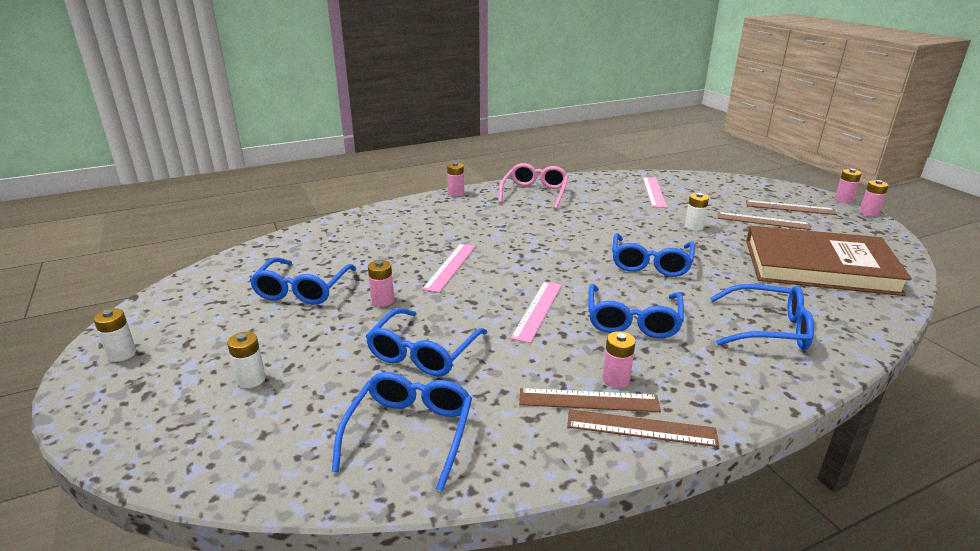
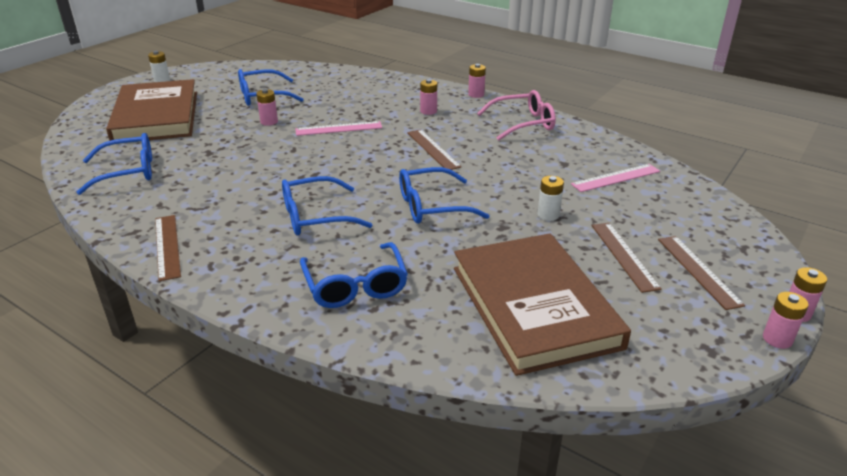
camera: 60 degrees right, 5 degrees up
white battery [227,332,266,388] -> brown book [106,79,197,141]
blue glasses [366,308,487,376] -> none
pink ruler [511,281,562,343] -> none
brown ruler [519,388,661,412] -> brown ruler moved to [407,129,462,170]
pink battery [602,331,636,388] -> pink battery moved to [420,79,437,115]

